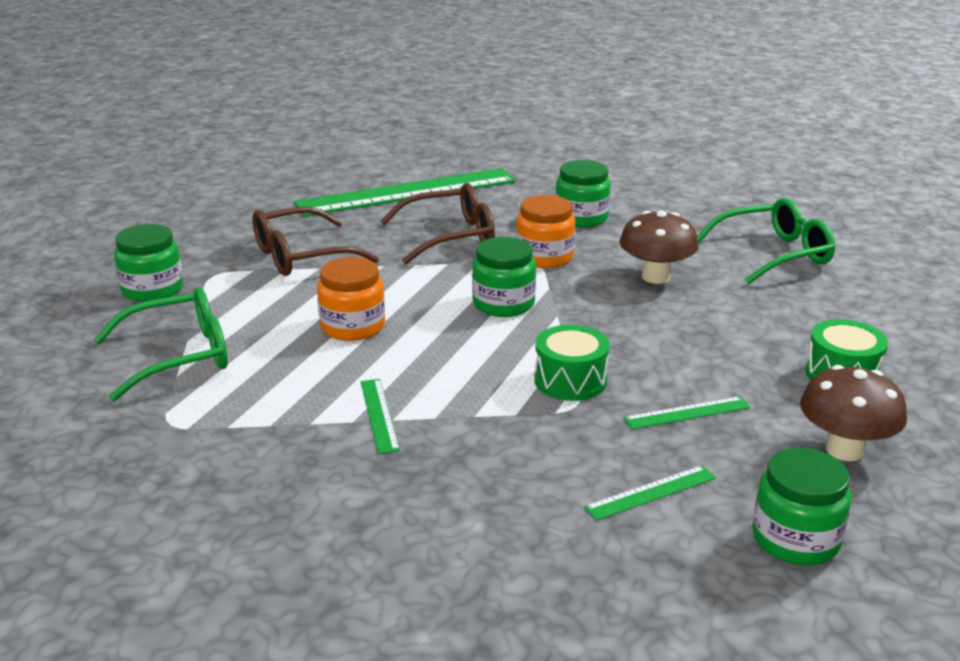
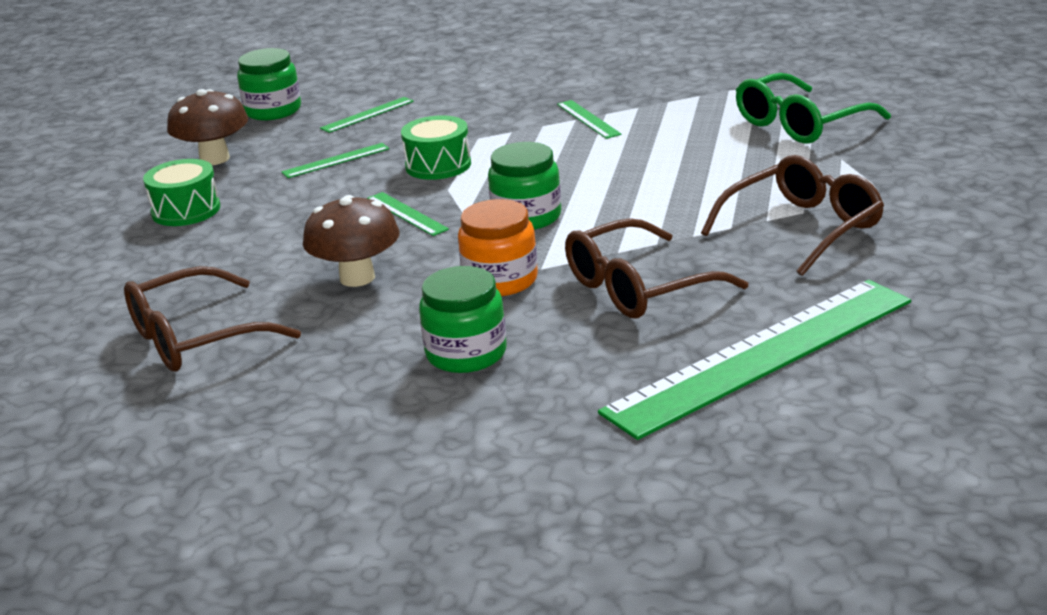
camera: 170 degrees right, 0 degrees up
green jar [114,224,183,302] -> none
orange jar [317,257,385,341] -> none
green glasses [697,198,835,284] -> brown glasses [124,266,301,372]
none -> green ruler [367,192,449,236]

